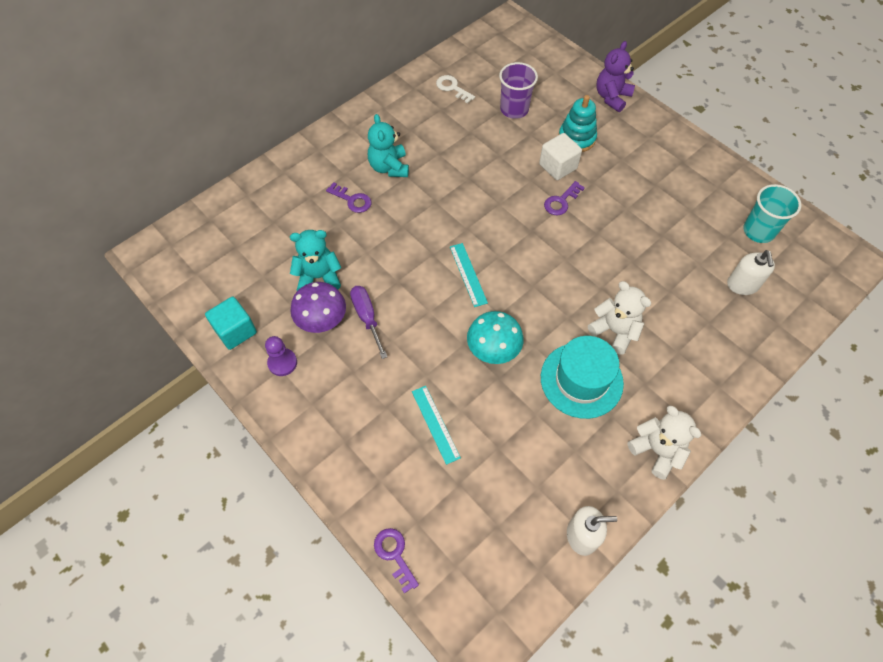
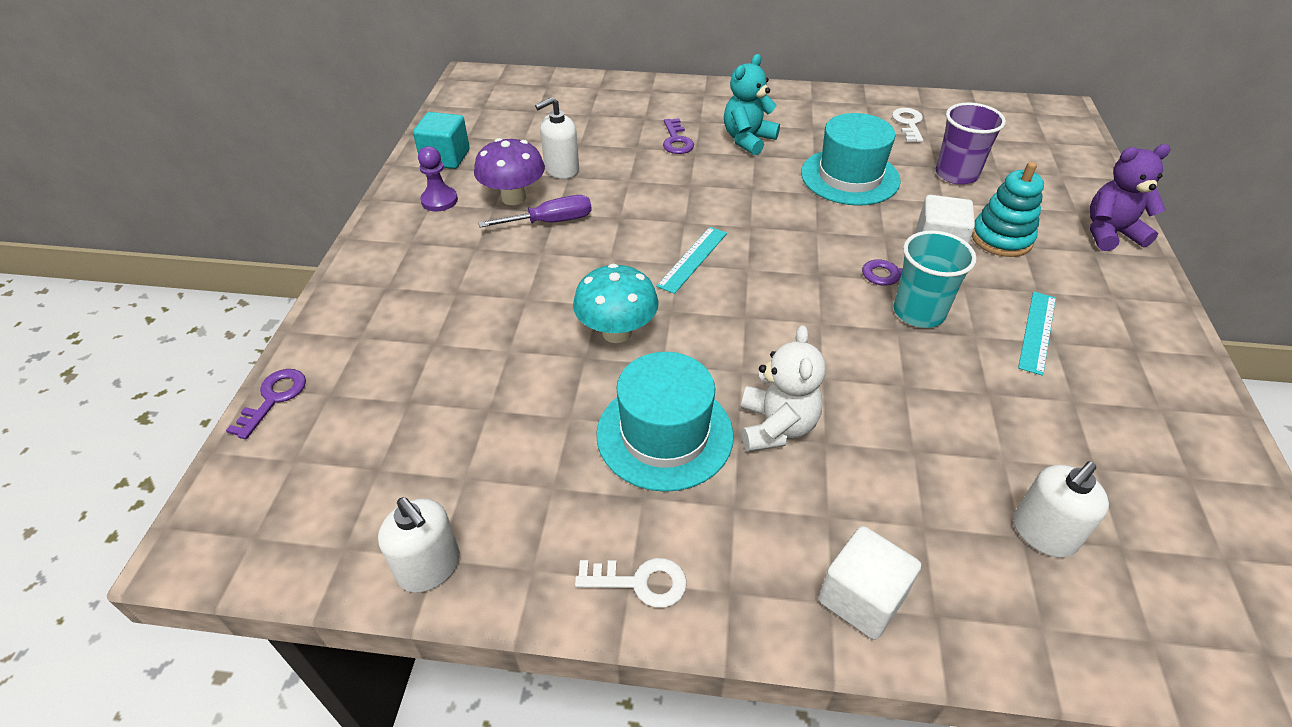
camera: 50 degrees right, 15 degrees down
turquoise teddy bear [290,230,341,291] -> white soap dispenser [535,97,579,179]
purple screwdriver [350,286,387,359] -> purple screwdriver turned 45 degrees clockwise [478,195,592,228]
turquoise ruler [412,386,461,465] -> turquoise ruler moved to [1018,292,1056,376]
white teddy bear [628,405,701,480] -> white key [575,558,687,608]
turquoise cup [743,184,801,243] -> turquoise cup moved to [894,231,977,328]
none -> turquoise hat [801,113,901,206]
none -> white cube [818,526,921,640]

